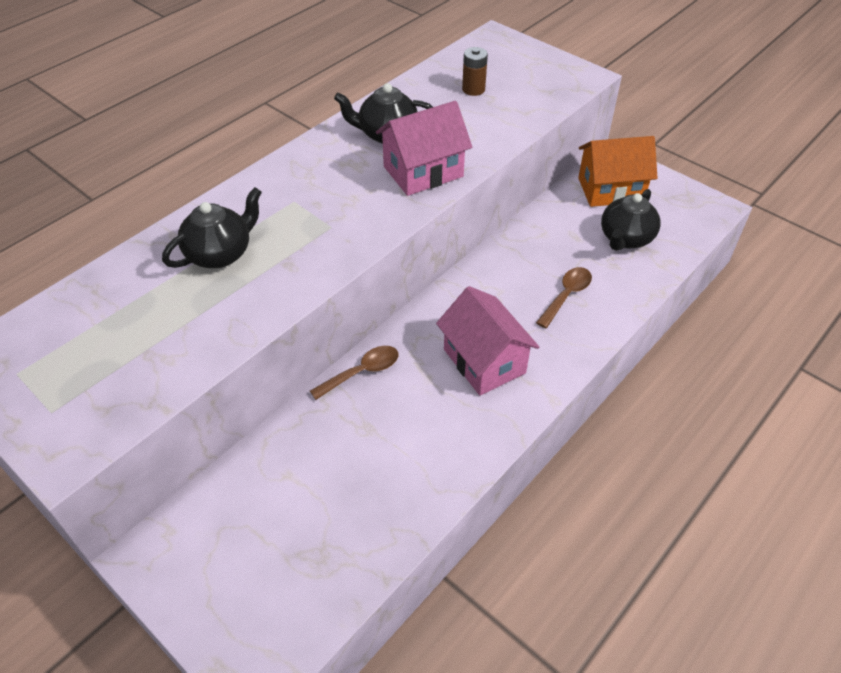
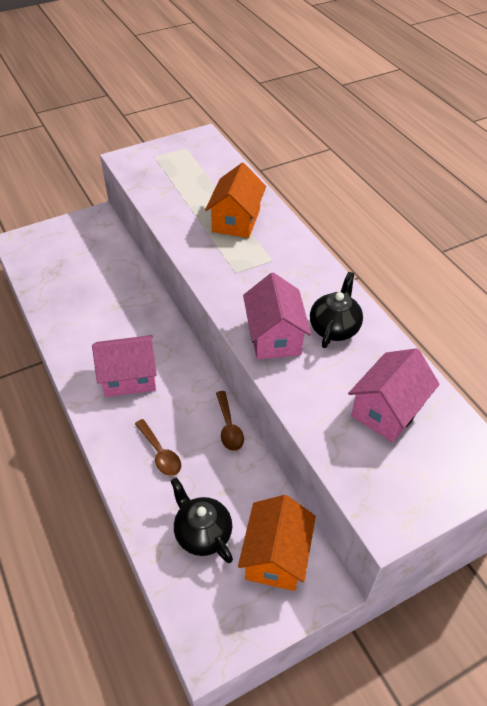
camera: 110 degrees right, 0 degrees up
black teapot [162,187,262,268] -> orange house [205,163,266,238]
brown spoon [310,346,399,400] -> brown spoon moved to [216,391,244,451]
brown battery [462,47,488,96] -> pink house [348,348,440,442]

